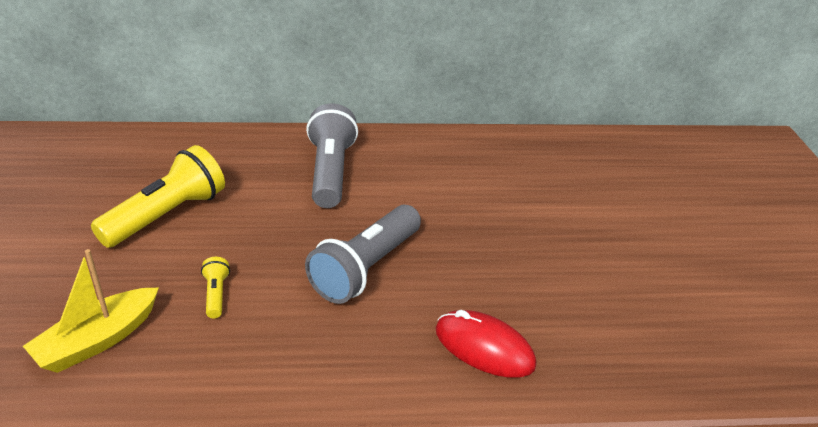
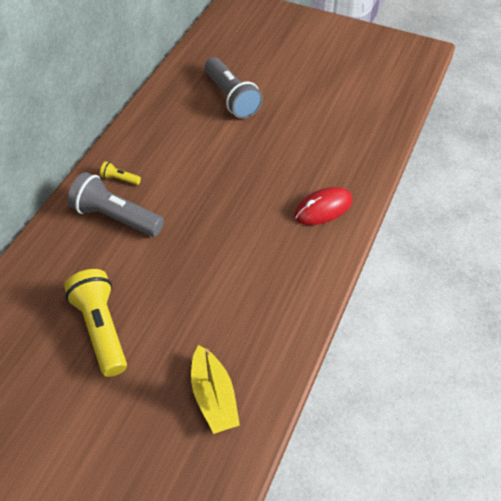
camera: 60 degrees left, 15 degrees up
yellow flashlight [201,257,230,318] -> yellow flashlight moved to [100,161,141,185]
grey flashlight [305,205,421,304] -> grey flashlight moved to [205,57,263,119]

